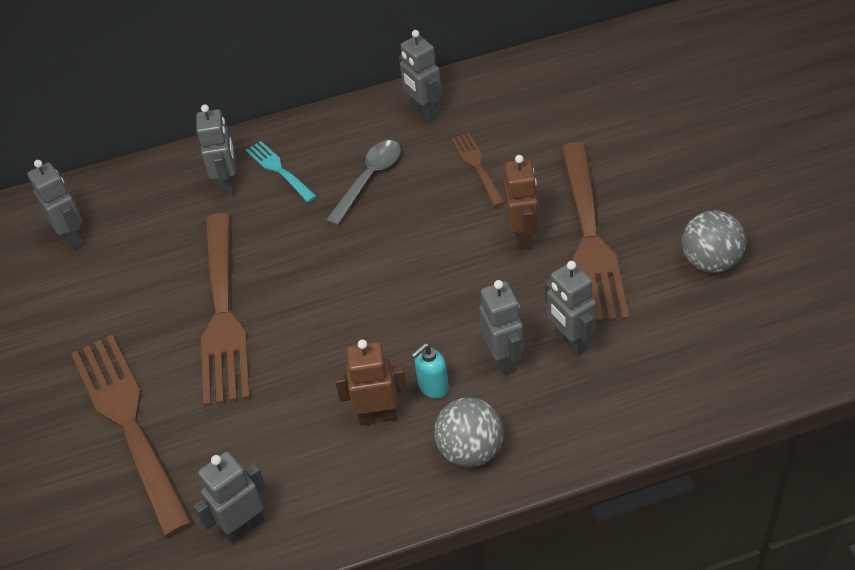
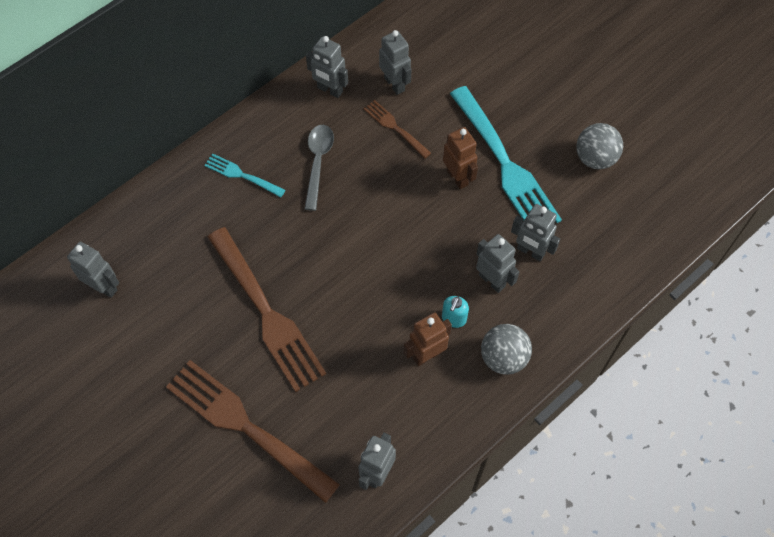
camera: 30 degrees left, 15 degrees up
grey robot [196,104,236,196] -> grey robot moved to [379,30,411,95]
brown fork [561,142,629,323] -> turquoise fork [450,86,562,223]

